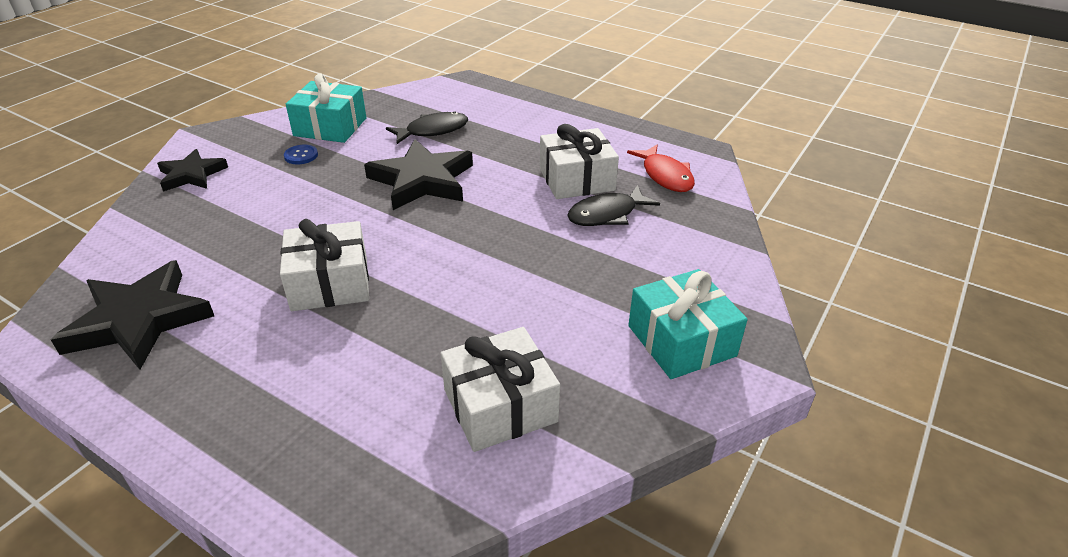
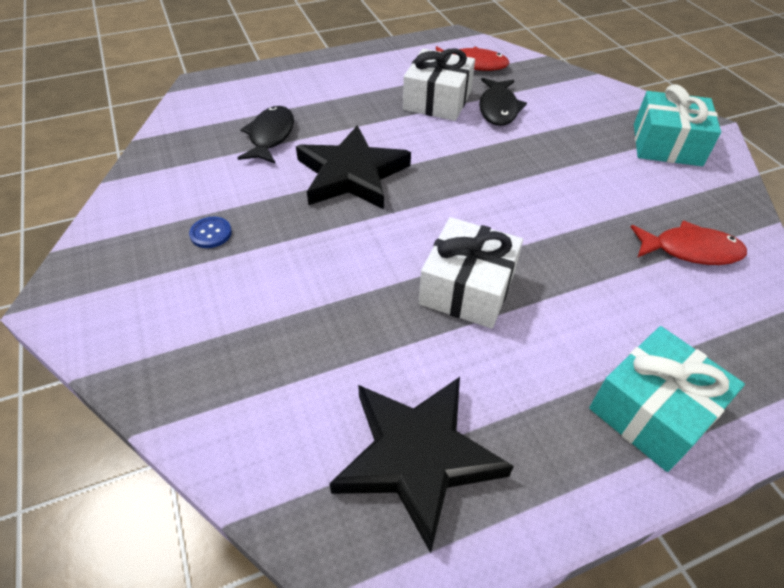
camera: 55 degrees left, 10 degrees up
black star [157,149,228,192] -> none
turquoise gift [286,74,366,143] -> turquoise gift moved to [589,326,745,472]
white gift [441,327,560,452] -> red fish [631,221,747,265]

